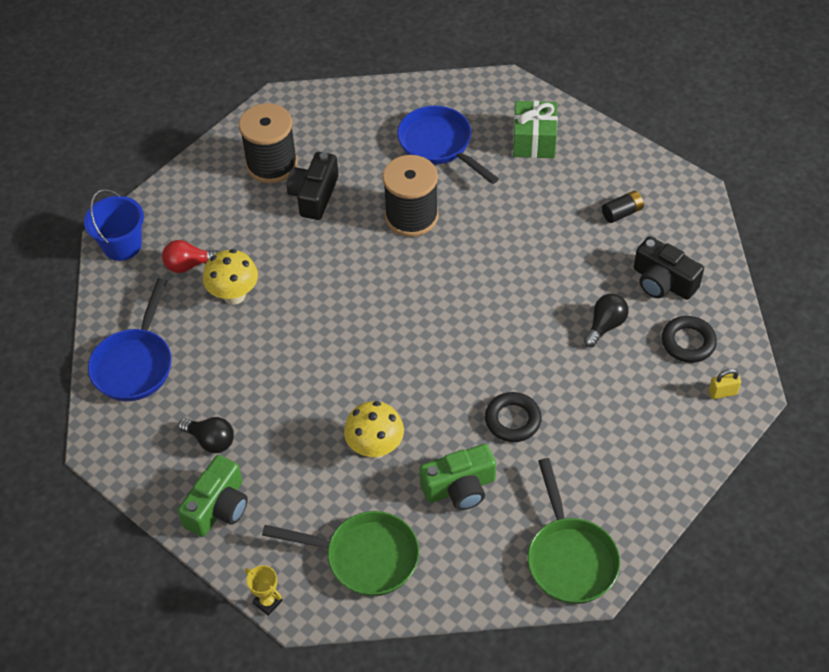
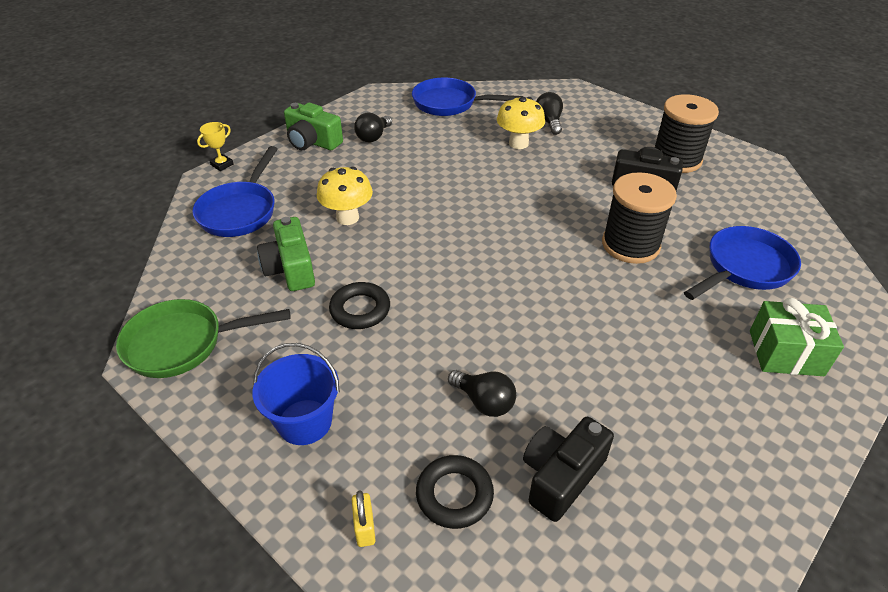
camera: 90 degrees right, 10 degrees down
blue bucket [84,189,144,261] -> blue bucket moved to [252,343,340,445]
red light bulb [162,240,219,273] -> black light bulb [536,92,563,135]
green pan [262,511,419,596] -> blue pan [192,146,278,237]
black battery [602,191,644,223] -> none

